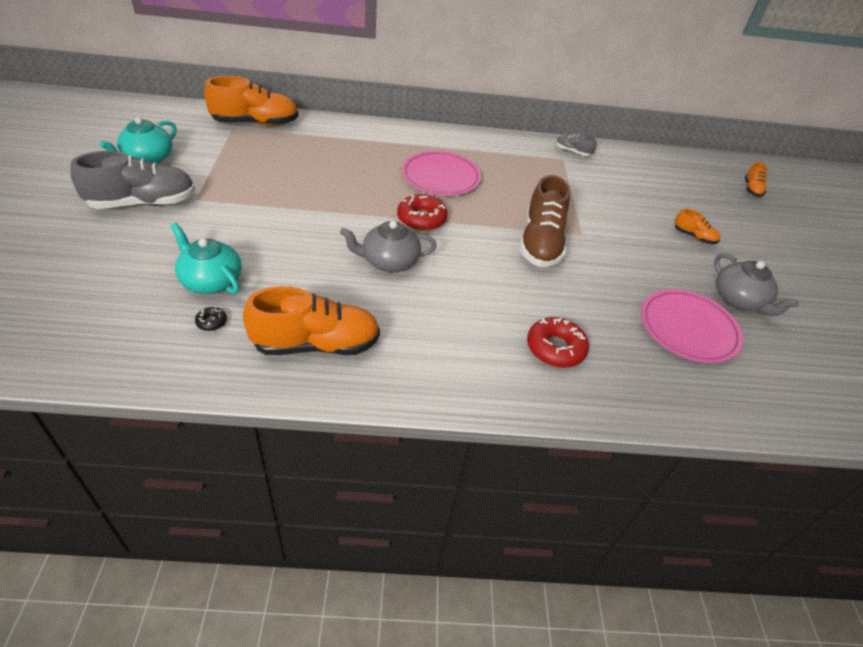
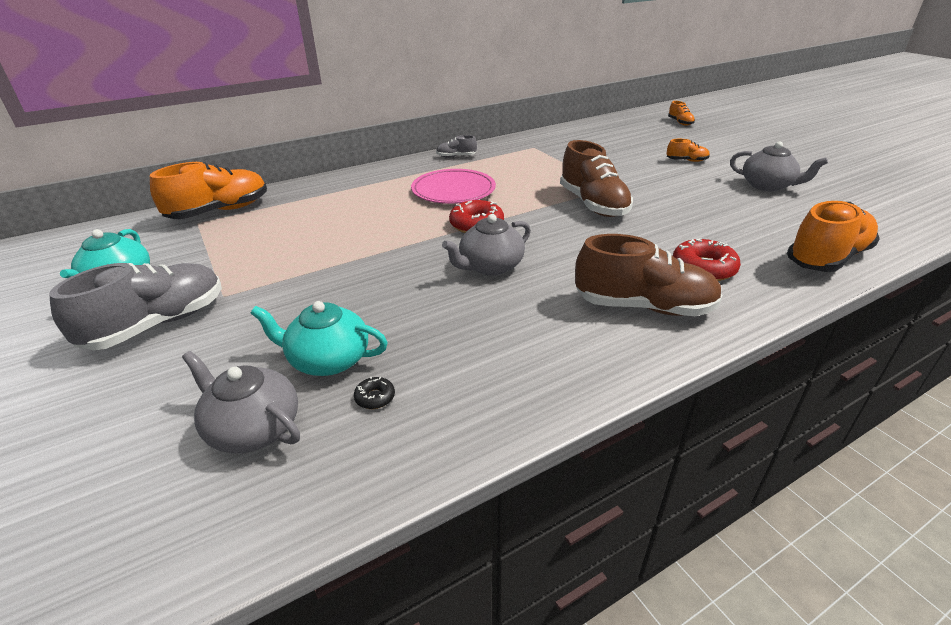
camera: 25 degrees left, 10 degrees down
orange shoe [243,286,380,355] -> orange shoe moved to [787,201,880,272]
grey shoe [556,134,597,156] -> grey shoe moved to [436,135,477,158]
pink plate [641,289,743,363] -> none
none -> grey teapot [182,351,300,453]
none -> brown shoe [575,234,723,316]

